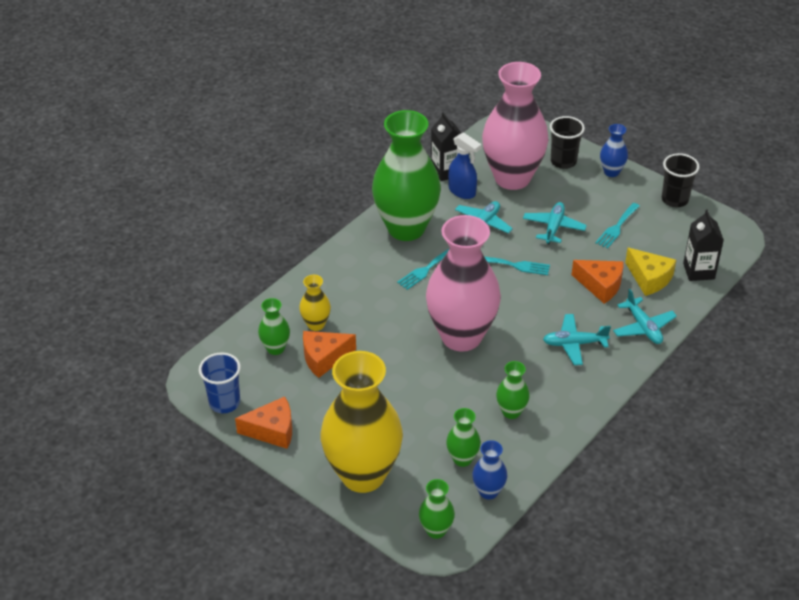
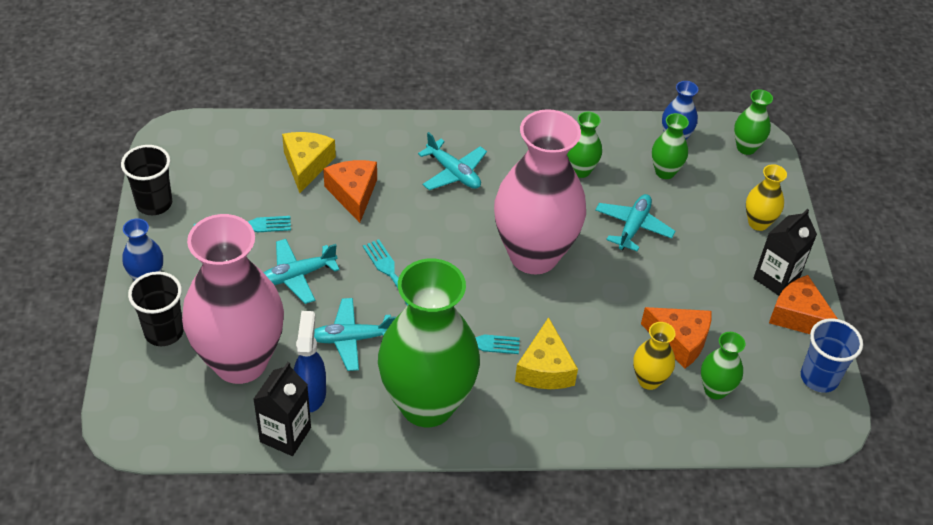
camera: 135 degrees left, 5 degrees up
yellow vase [321,351,403,493] -> yellow vase [746,164,787,231], size x0.43
turquoise plane [613,289,677,344] -> turquoise plane moved to [595,194,676,252]
black carton [683,210,724,281] -> black carton moved to [753,209,817,296]
none -> yellow cheese [515,317,578,389]

